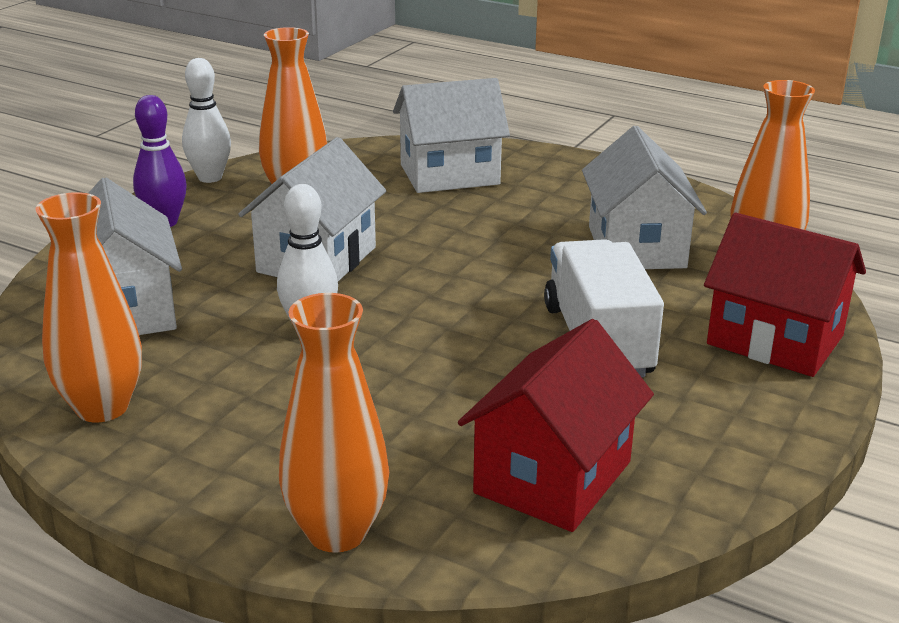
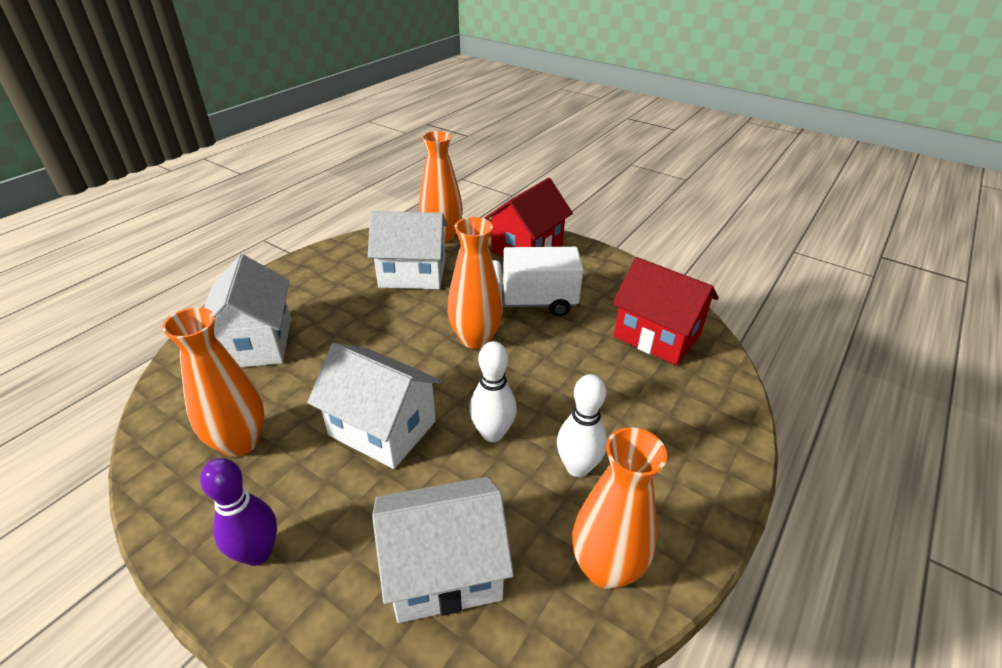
camera: 85 degrees left, 10 degrees up
white bowling pin [182,58,231,183] -> white bowling pin moved to [557,374,607,477]
orange vase [279,293,389,553] -> orange vase moved to [448,217,503,349]

